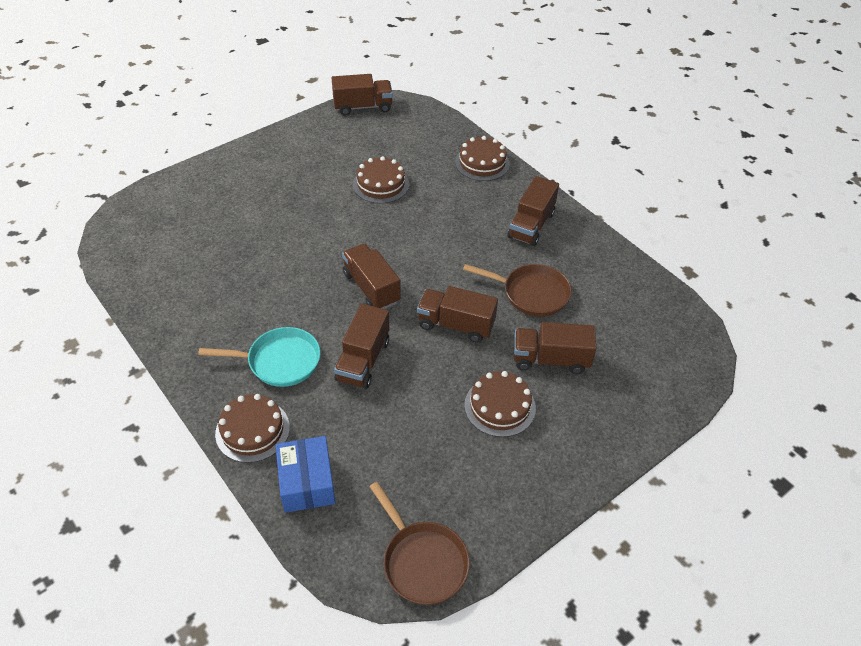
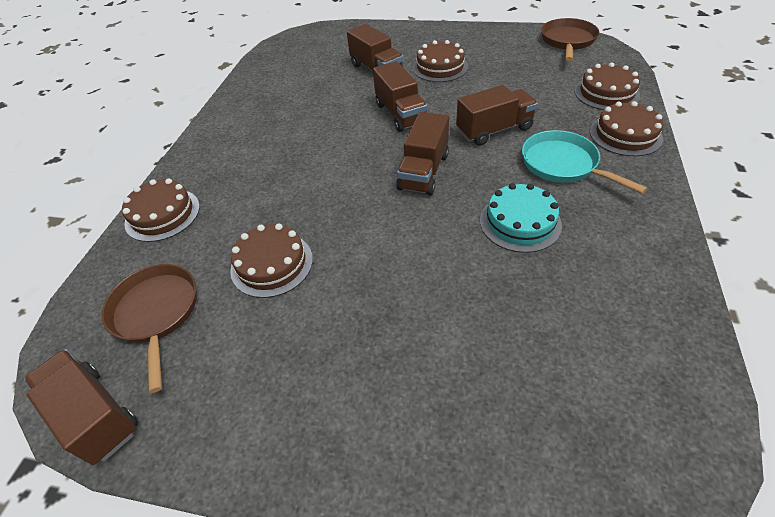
camera: 125 degrees left, 0 degrees up
blue box [276,436,335,513] -> brown cake [574,62,640,110]
brown pan [463,264,572,317] -> brown pan moved to [101,264,197,393]
brown truck [508,176,559,246] -> none
none -> turquoise cake [480,183,562,253]

